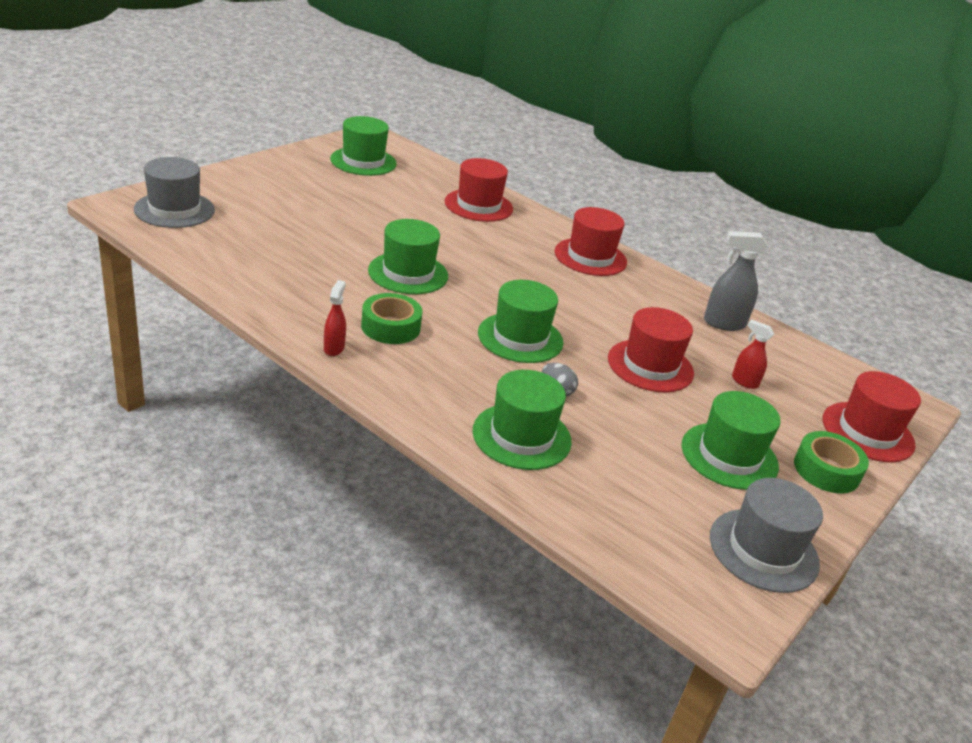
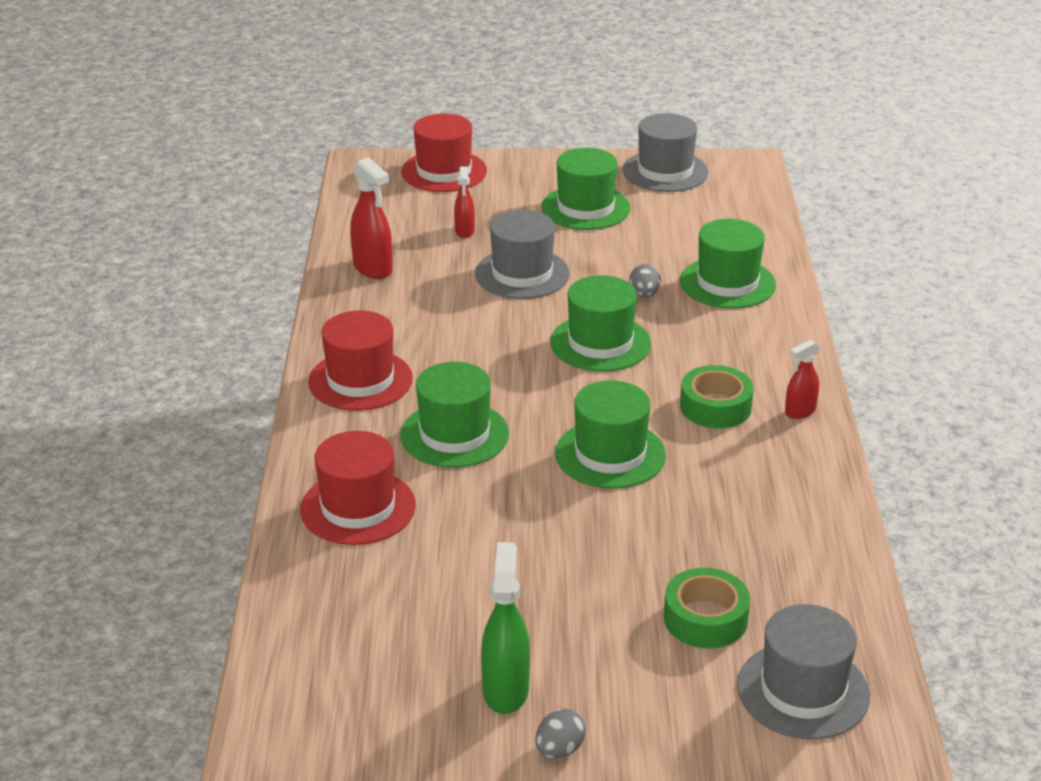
camera: 125 degrees left, 0 degrees up
green hat [330,116,397,176] -> green hat moved to [400,362,509,468]
red hat [608,307,694,392] -> grey hat [475,210,570,299]
grey spray bottle [704,231,768,331] -> red spray bottle [350,157,392,279]
green tape [794,431,869,494] -> green tape moved to [664,568,750,648]
none -> green spray bottle [481,542,530,714]
none -> grey egg [535,709,586,759]

